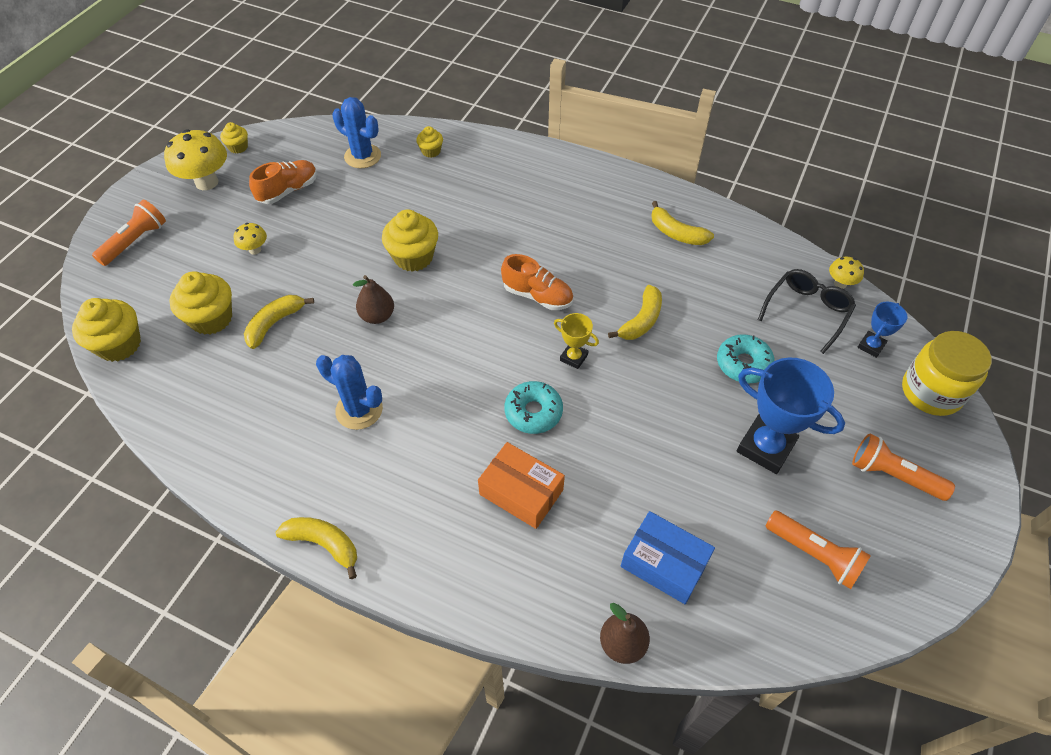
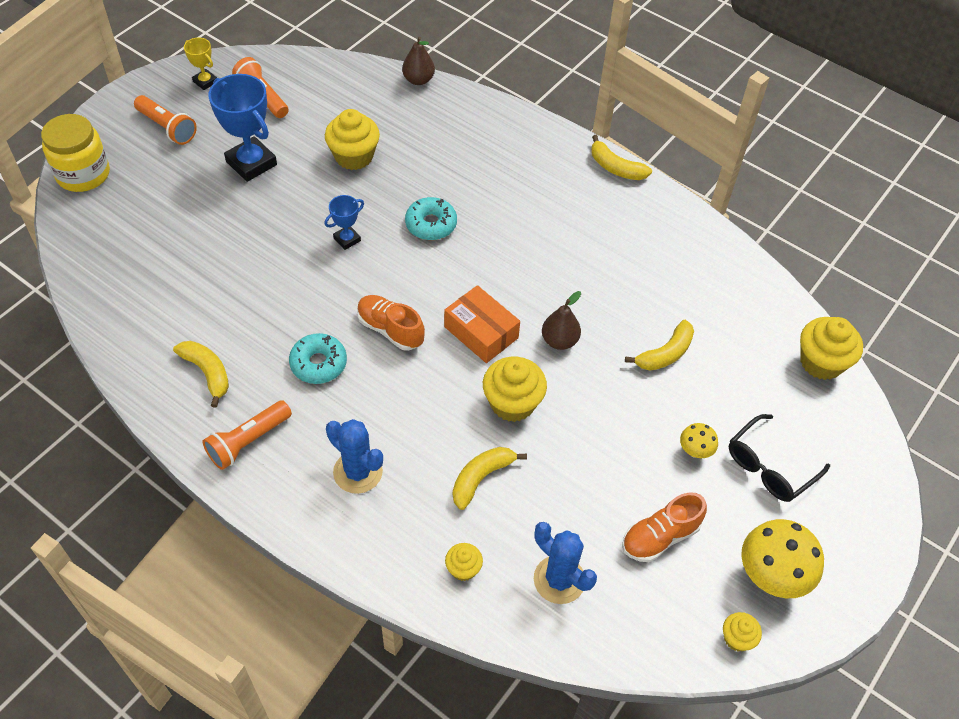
camera: 170 degrees left, 0 degrees up
orange flashlight [92,200,166,266] -> orange flashlight moved to [203,400,292,470]
yellow cupcake [169,271,232,335] -> yellow cupcake moved to [325,109,380,170]
blue cactus [316,355,383,430] -> blue cactus moved to [326,419,383,494]
orange box [478,442,565,529] -> orange box moved to [444,285,520,363]
yellow trophy [554,313,599,369] -> yellow trophy moved to [184,38,217,90]
yellow banana [608,285,662,340] -> yellow banana moved to [453,447,527,510]
blue box [621,511,715,604] -> none
turquoise donut [717,334,775,383] -> turquoise donut moved to [289,333,347,384]
black glasses [758,269,856,354] -> black glasses moved to [729,414,830,502]
yellow mushroom [829,256,864,289] -> none
blue trophy [857,302,908,358] -> blue trophy moved to [324,195,364,250]

